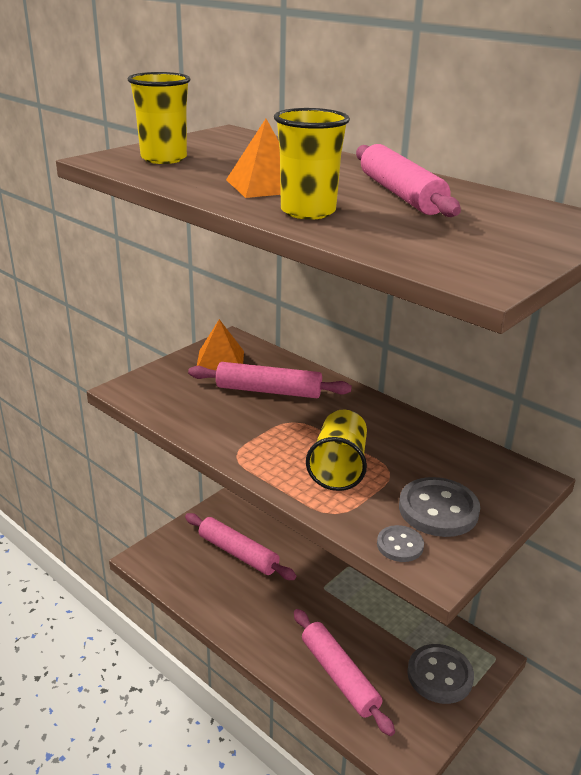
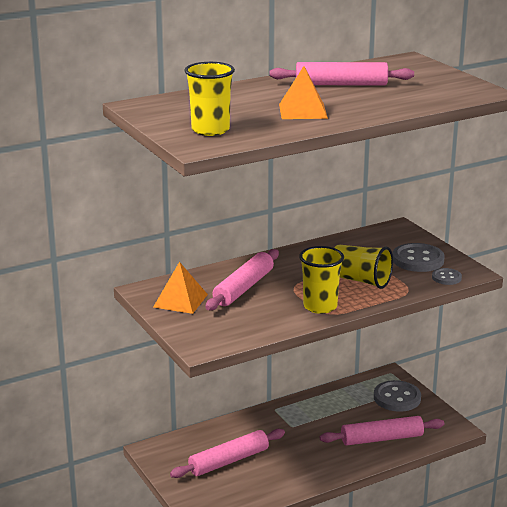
camera: 70 degrees left, 5 degrees down
yellow cup [274,108,350,220] -> yellow cup moved to [299,246,344,314]

